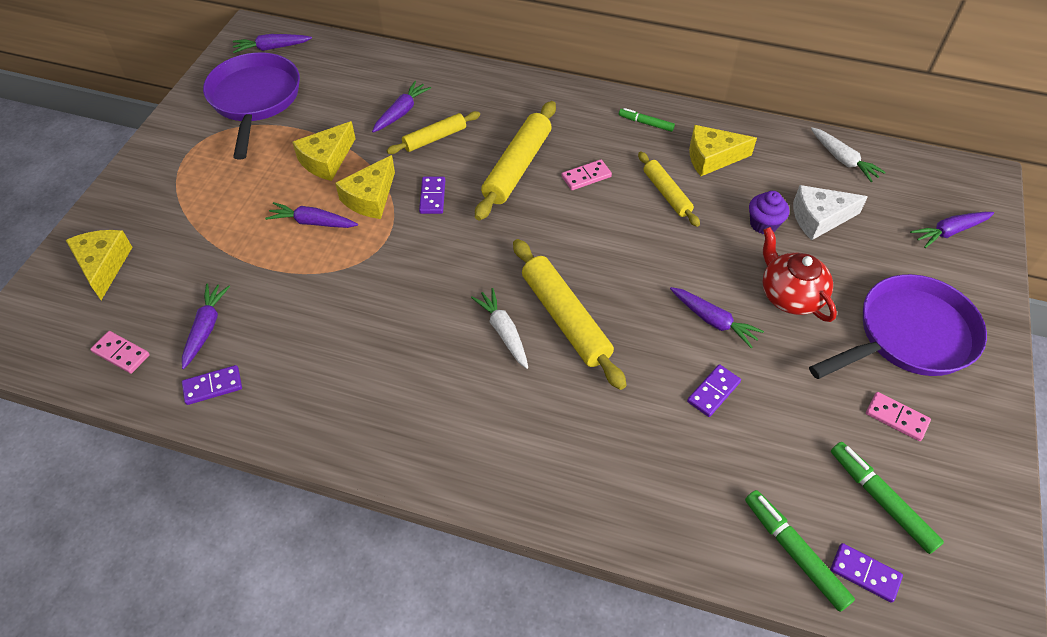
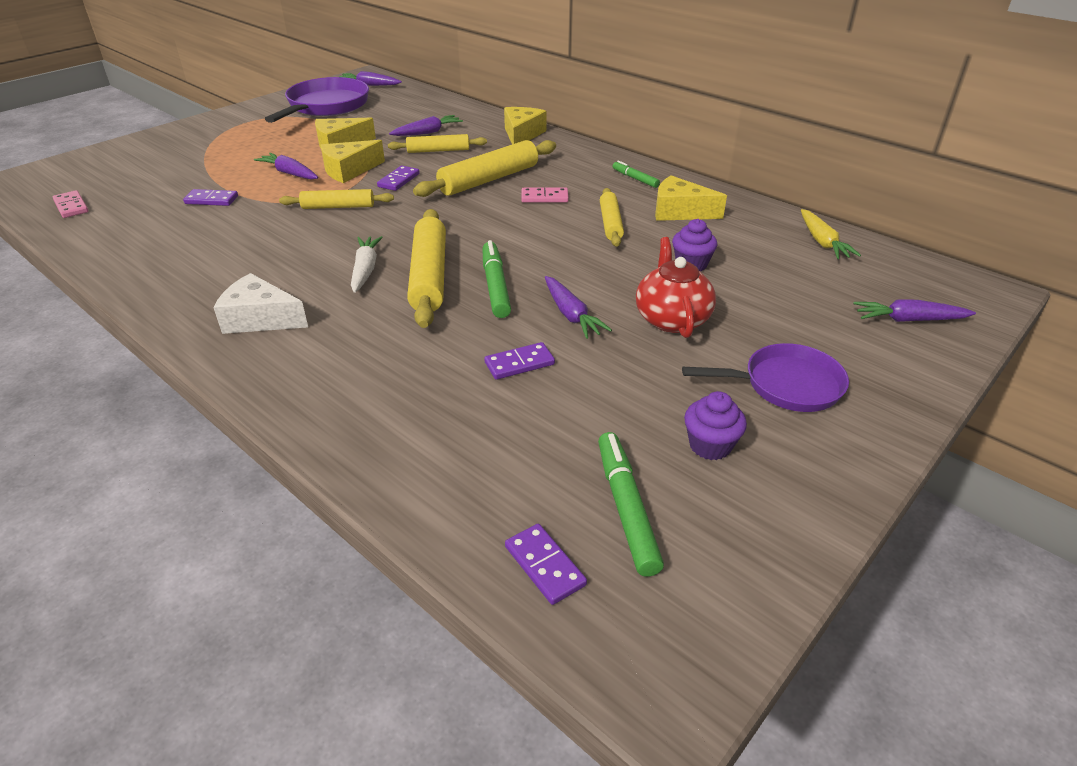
camera: 25 degrees right, 15 degrees down
yellow cheese [66,230,133,300] -> yellow cheese moved to [504,107,547,144]
purple carrot [182,284,230,369] -> none
purple domino [182,365,242,405] -> purple domino moved to [183,189,238,206]
green marker [745,490,855,612] -> green marker moved to [482,240,511,318]
white cheese [793,185,868,240] -> white cheese moved to [213,273,308,334]
purple pan [809,274,987,379] -> purple pan [682,343,849,412], size x0.65
white carrot [811,127,886,182] -> yellow carrot [801,209,861,259]
pink domino [866,392,931,441] -> purple cupcake [684,391,747,460]
none -> yellow rolling pin [279,189,394,209]

